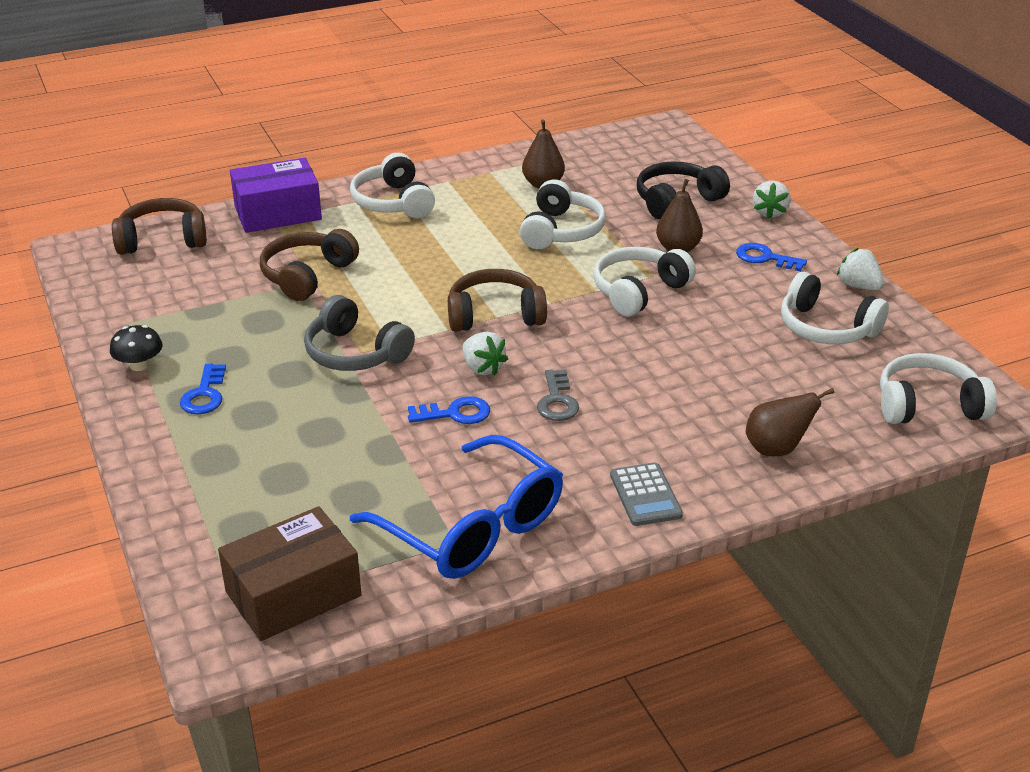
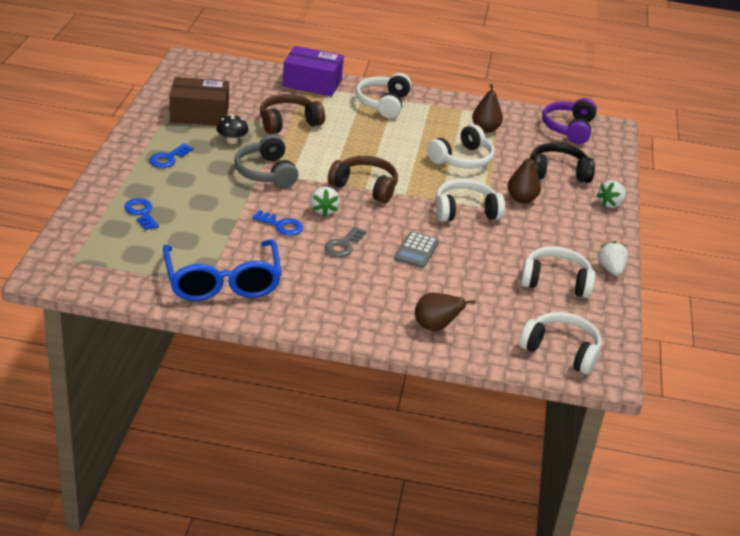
camera: 30 degrees right, 0 degrees up
black mushroom [110,325,163,371] -> black mushroom moved to [217,115,248,144]
brown headphones [112,198,207,255] -> none
brown box [218,506,361,641] -> brown box moved to [169,77,229,126]
grey calculator [610,462,683,526] -> grey calculator moved to [394,231,439,268]
blue key [736,243,807,271] -> blue key moved to [124,198,159,230]
white headphones [781,272,889,344] -> white headphones turned 120 degrees clockwise [521,246,596,298]
none -> purple headphones [542,98,597,144]

